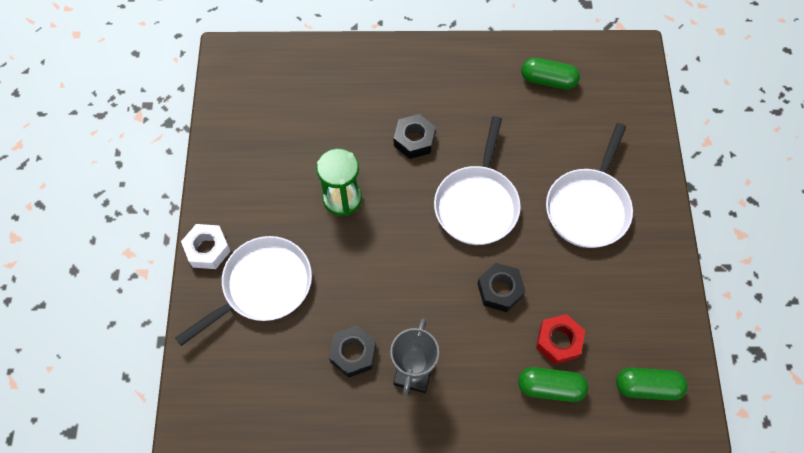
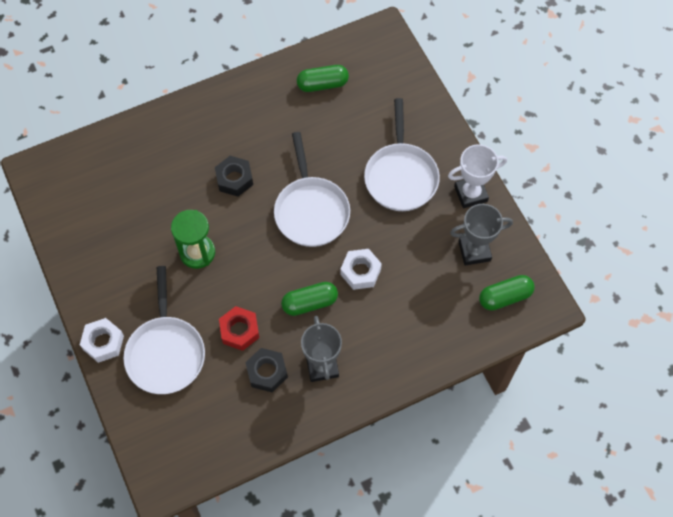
camera: 25 degrees left, 0 degrees up
white pan [175,236,312,346] -> white pan turned 150 degrees clockwise [123,266,205,394]
black nut [477,263,526,312] -> white nut [340,249,382,290]
green capsule [518,367,588,402] -> green capsule moved to [281,282,338,316]
red nut [536,314,585,365] -> red nut moved to [219,306,259,351]
none -> white trophy [448,144,507,208]
none -> grey trophy [450,204,513,266]

